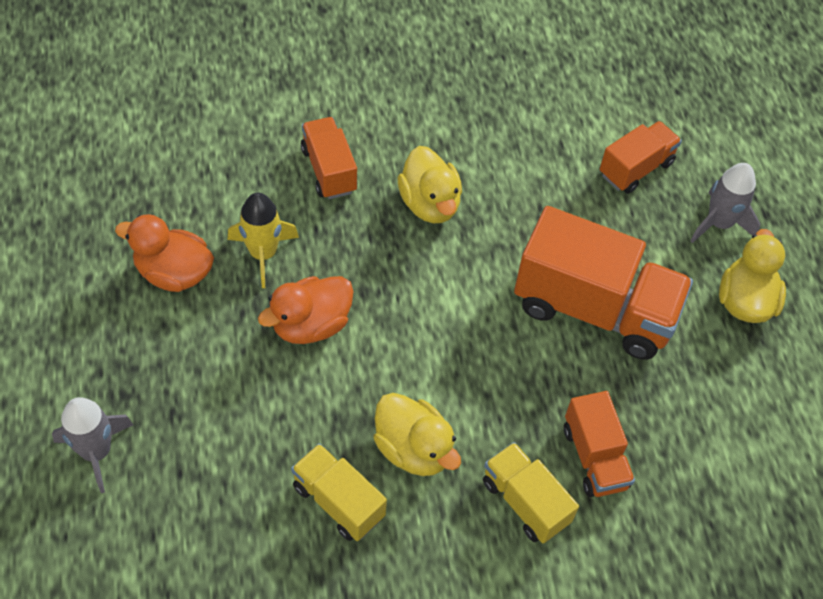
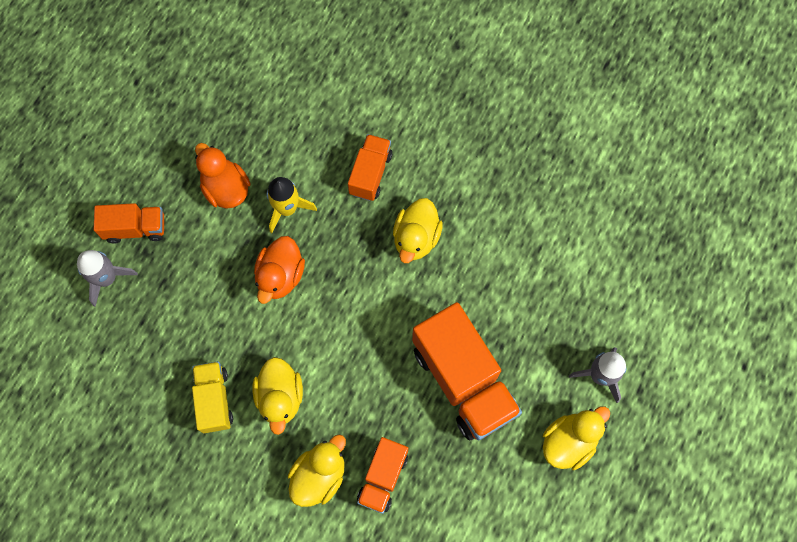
camera: 40 degrees right, 15 degrees up
orange duck [258,276,354,344] -> orange duck turned 75 degrees counterclockwise [254,236,305,304]
yellow truck [483,442,579,543] -> yellow duck [288,434,346,507]
orange truck [600,121,682,194] -> orange truck moved to [94,203,164,244]

